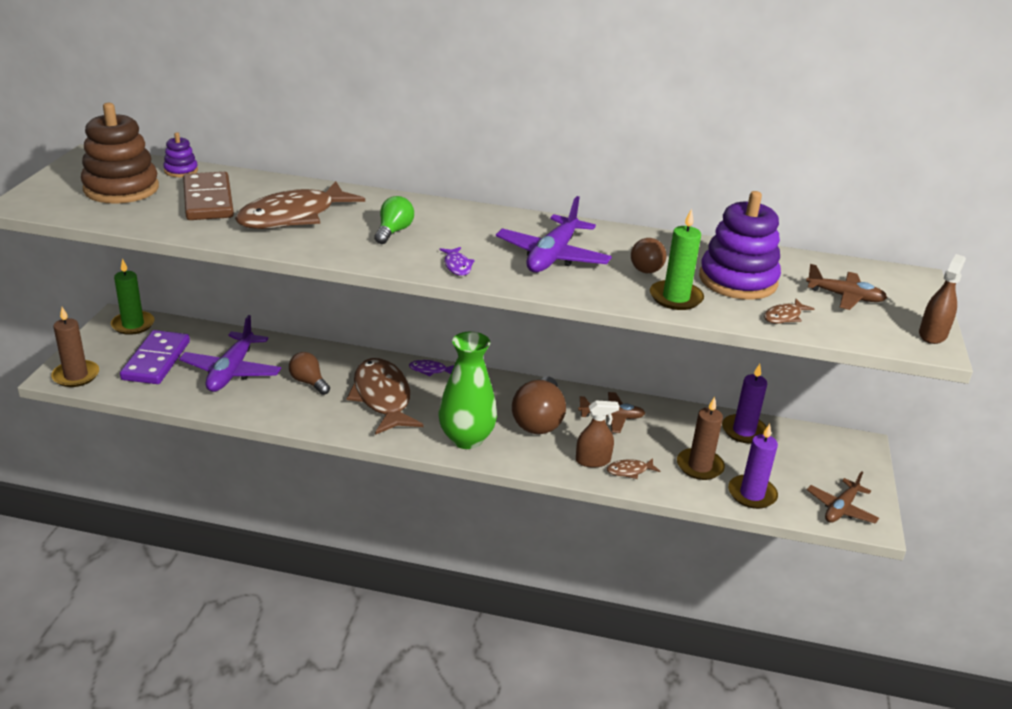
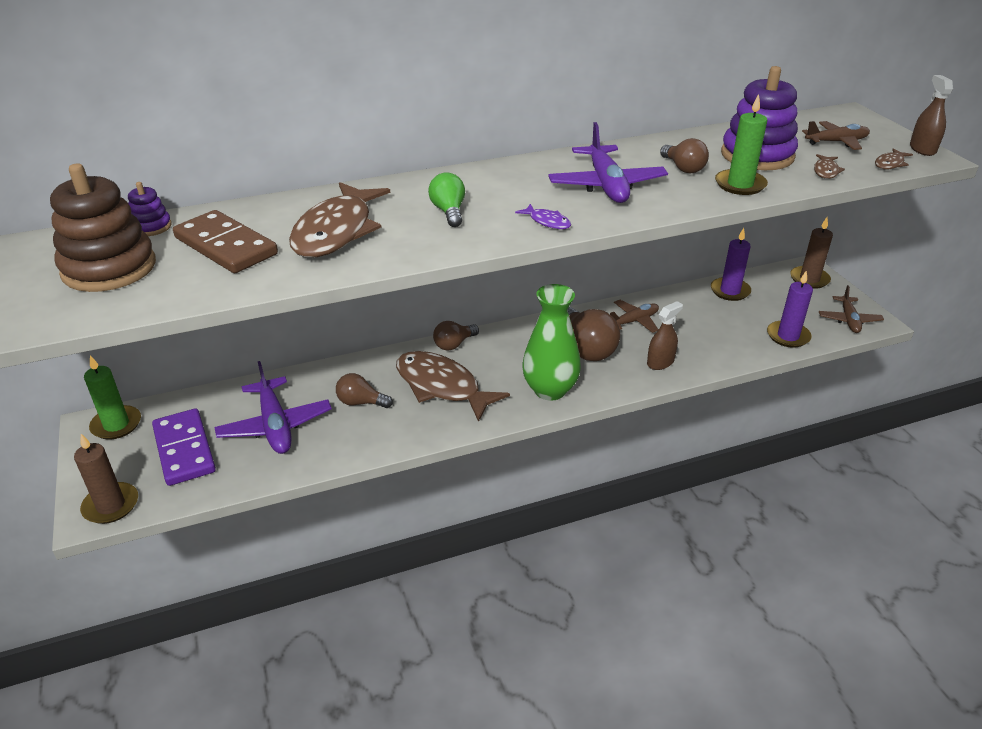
camera: 30 degrees left, 5 degrees up
purple fish [409,360,454,376] -> brown light bulb [433,321,479,351]
brown fish [607,458,660,479] -> brown fish moved to [875,148,913,169]
brown candle [677,397,725,480] -> brown candle moved to [790,217,833,289]

